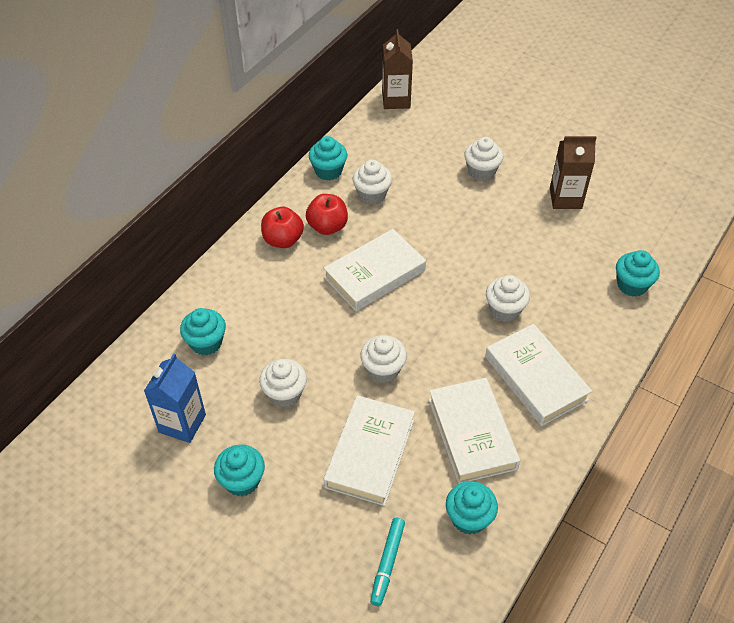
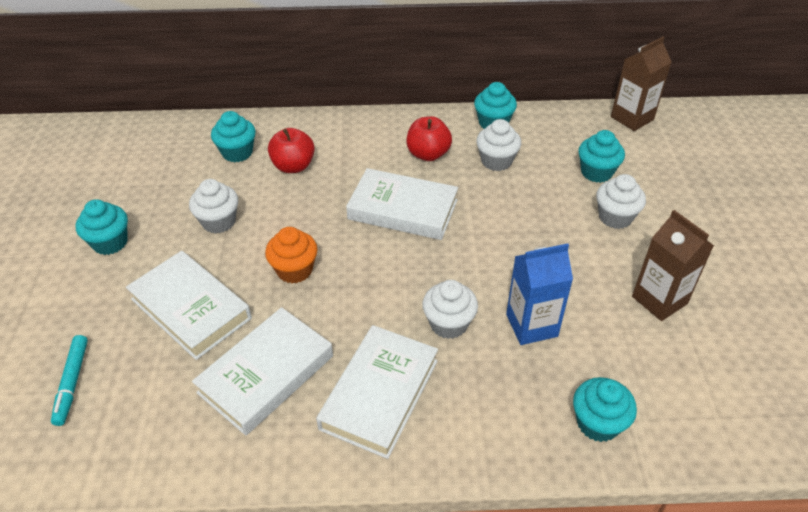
camera: 55 degrees right, 5 degrees down
blue carton [144,353,206,443] -> blue carton moved to [506,243,573,345]
red apple [261,207,304,248] -> red apple moved to [268,128,315,173]
white book [324,395,415,506] -> white book turned 60 degrees clockwise [126,251,252,360]
white cupcake [360,335,407,383] -> orange cupcake [265,227,317,283]
turquoise marker [370,518,405,606] -> turquoise marker turned 75 degrees counterclockwise [51,335,88,426]
turquoise cupcake [446,481,498,535] -> turquoise cupcake moved to [578,130,625,183]

